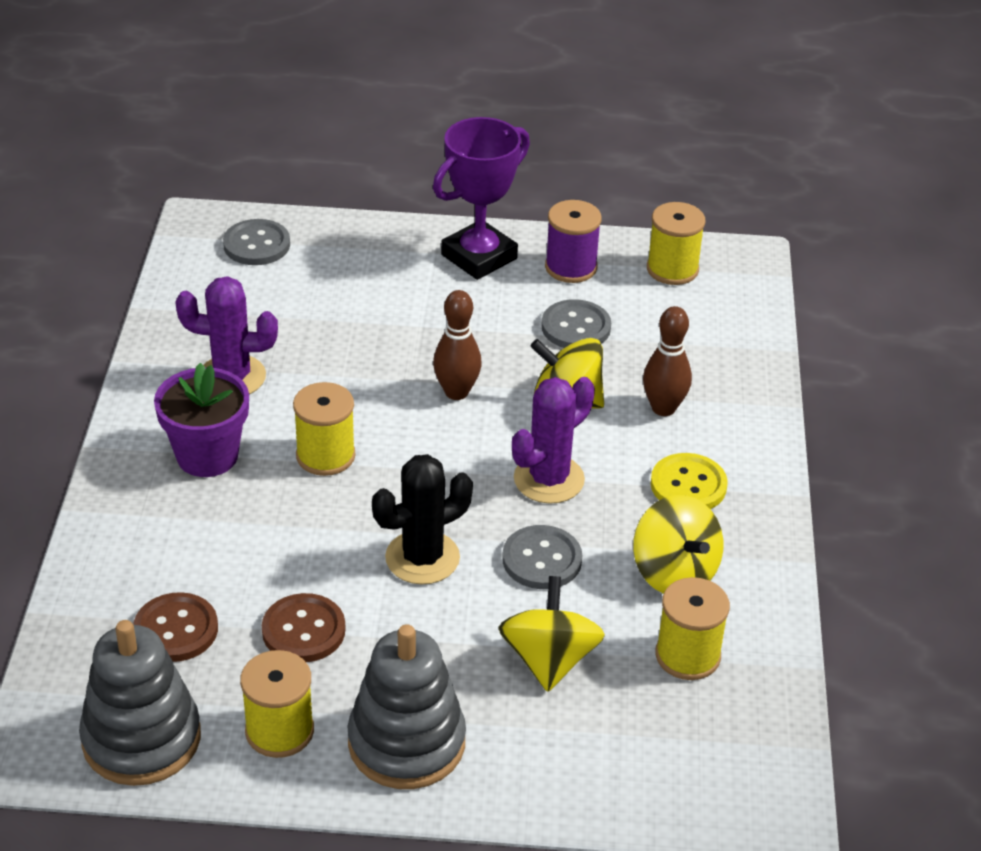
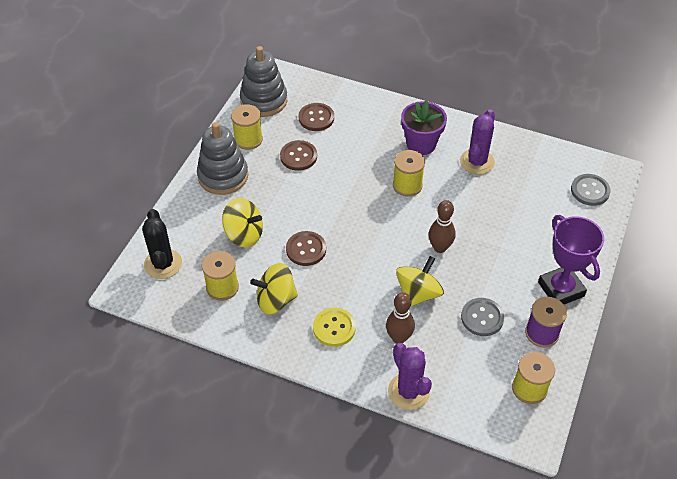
camera: 110 degrees right, 10 degrees up
black cactus [372,454,473,584] -> black cactus moved to [142,209,182,279]
grey button [502,525,582,589] -> brown button [286,231,326,266]
purple cactus [512,377,595,504] -> purple cactus moved to [388,343,432,410]

